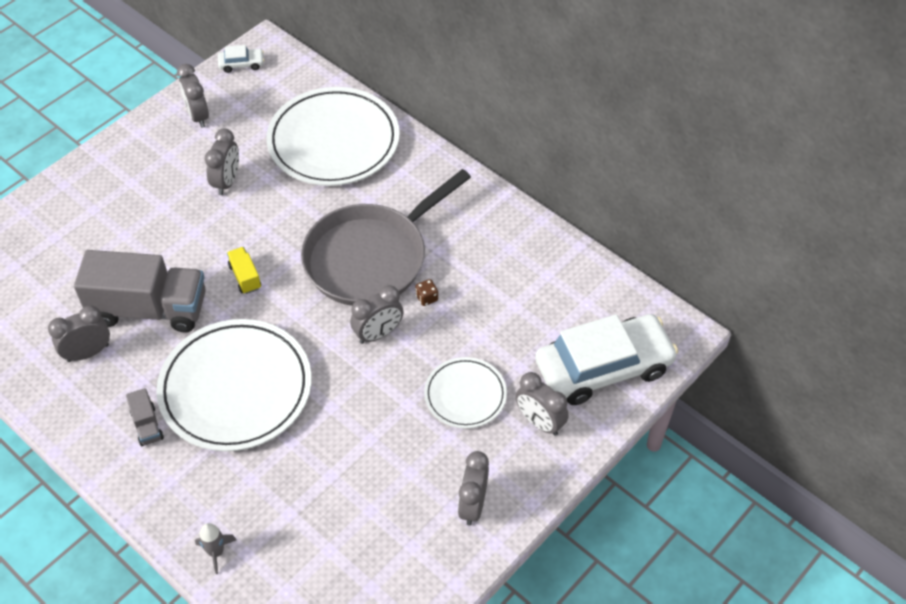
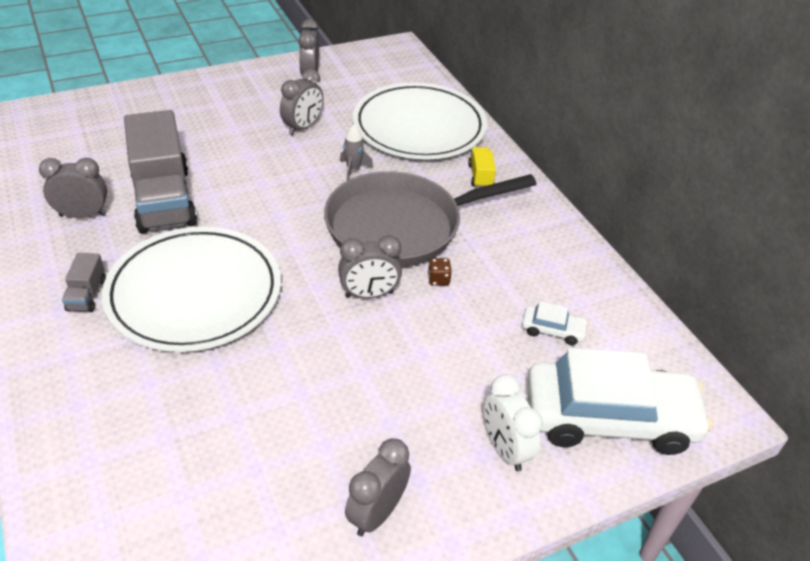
camera: 20 degrees right, 10 degrees down
grey truck [74,250,206,332] -> grey truck turned 45 degrees clockwise [124,110,197,233]
grey rocket [195,523,237,574] -> grey rocket moved to [340,124,373,181]
white car [218,45,264,73] -> white car moved to [522,301,589,345]
yellow truck [227,247,261,294] -> yellow truck moved to [468,147,496,188]
white plate [424,357,507,429] -> none
grey clock [516,372,569,436] -> white clock [484,374,543,471]

